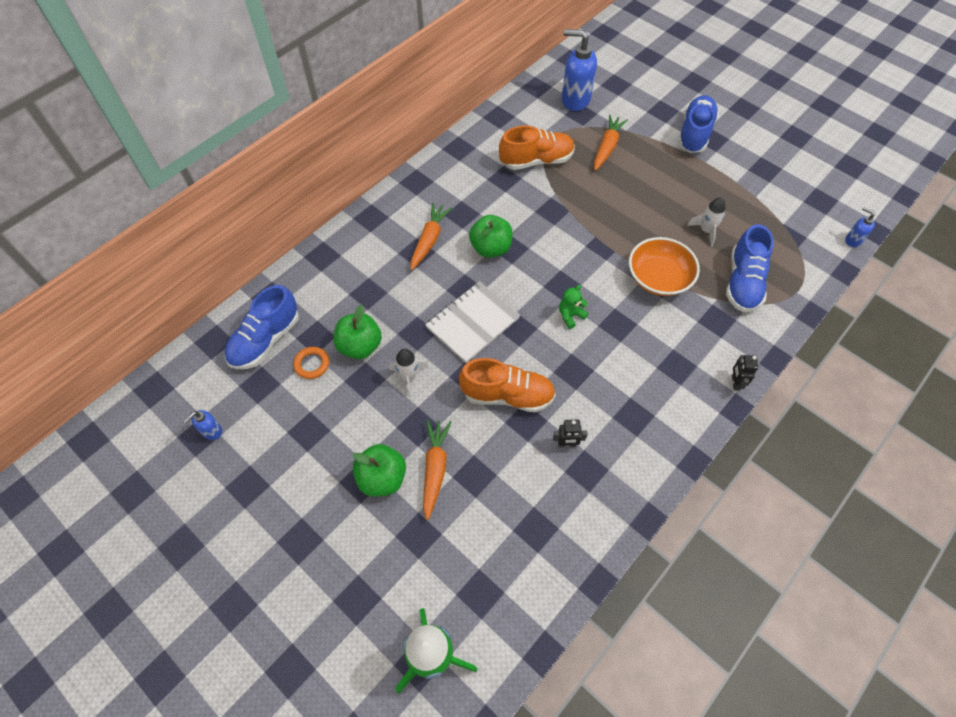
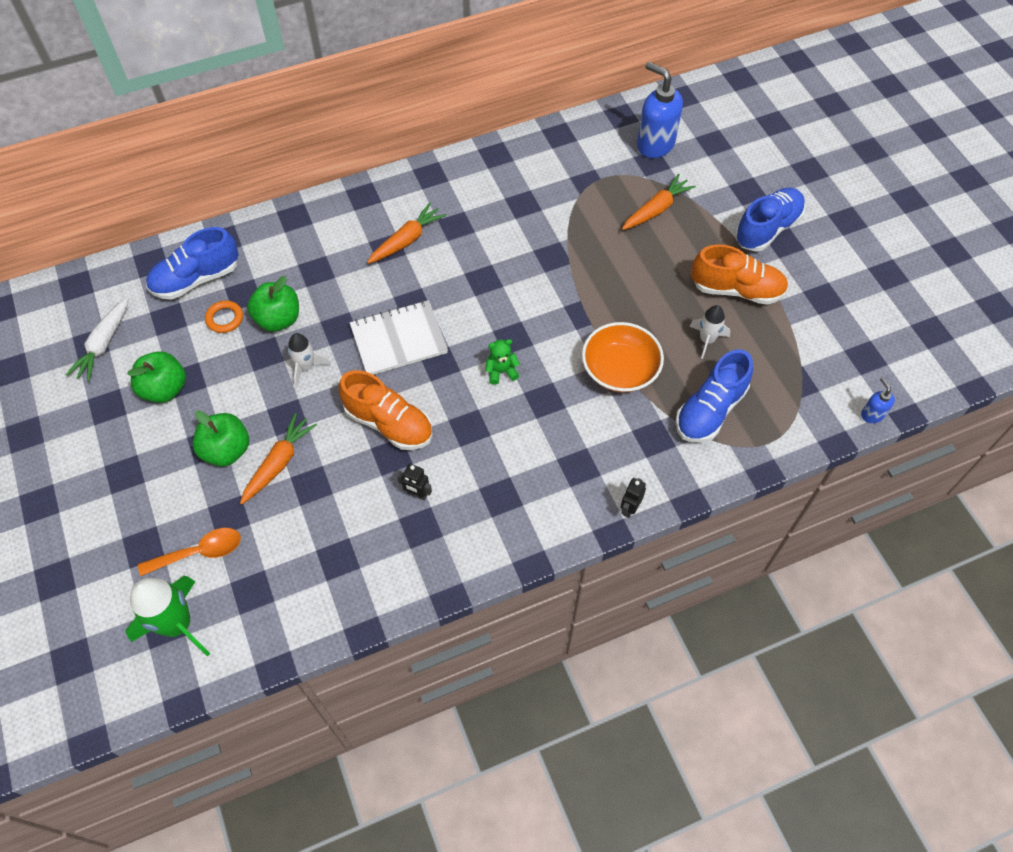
camera: 25 degrees right, 0 degrees up
blue soap dispenser [184,410,222,440] -> white carrot [66,297,128,382]
green apple [469,215,513,258] -> green apple moved to [127,351,186,403]
orange shoe [499,126,575,170] -> orange shoe moved to [691,244,788,305]
none -> orange spoon [138,528,241,576]

